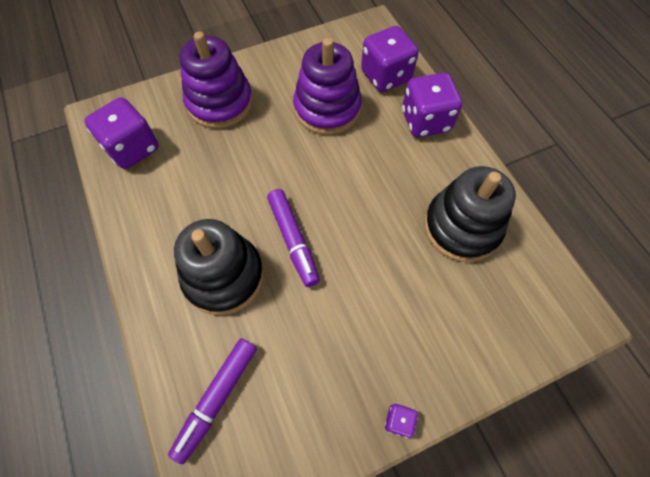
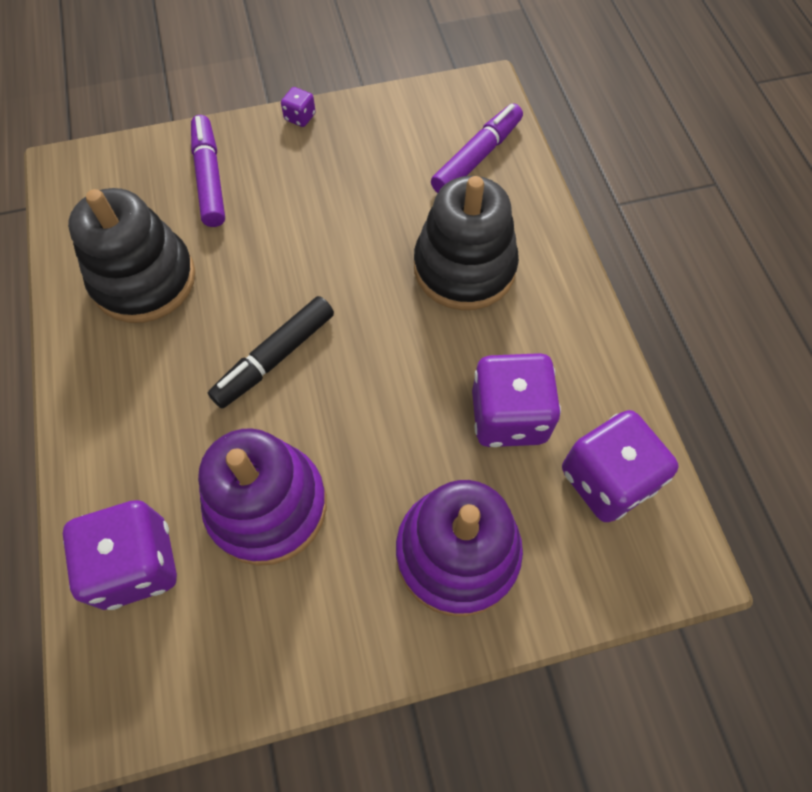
camera: 170 degrees left, 0 degrees up
purple marker [267,189,320,287] -> purple marker moved to [191,115,225,227]
purple dice [402,73,462,137] -> purple dice moved to [472,353,561,447]
none -> black marker [208,296,334,408]

